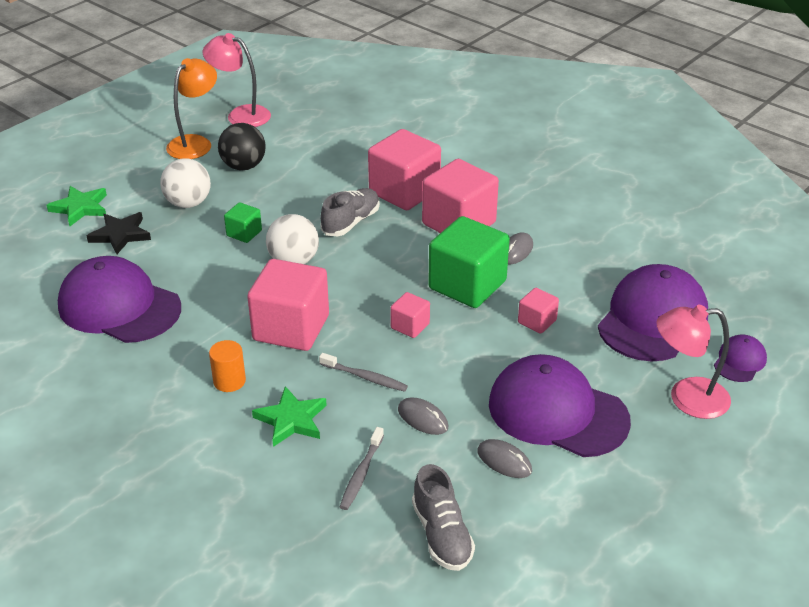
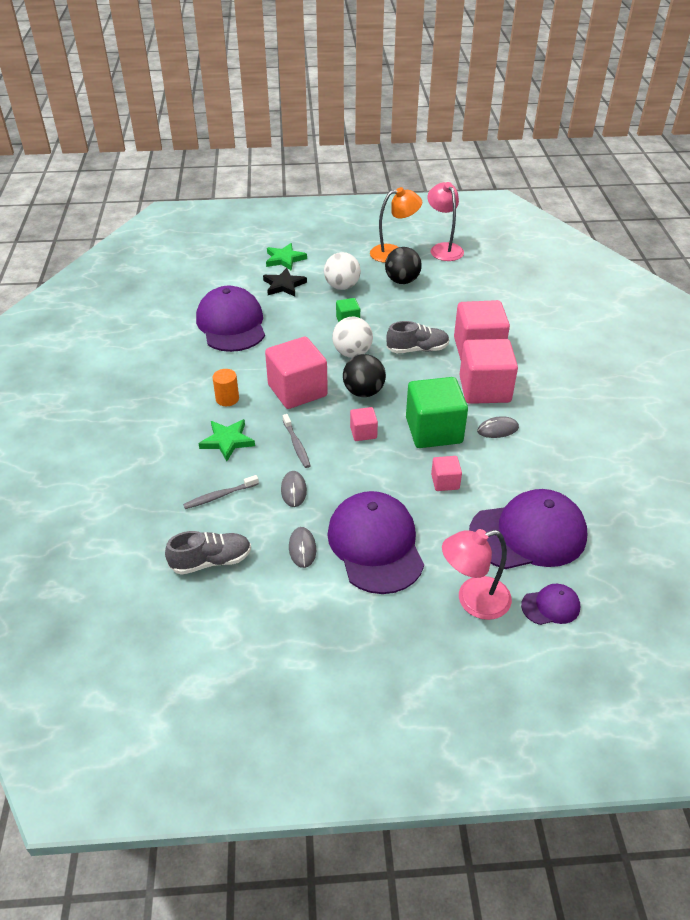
camera: 45 degrees right, 5 degrees up
grey shoe [412,464,475,571] -> grey shoe turned 135 degrees counterclockwise [165,531,251,575]
pink lamp [656,305,731,419] -> pink lamp turned 60 degrees counterclockwise [442,529,512,620]
none -> black ball [343,354,386,397]

